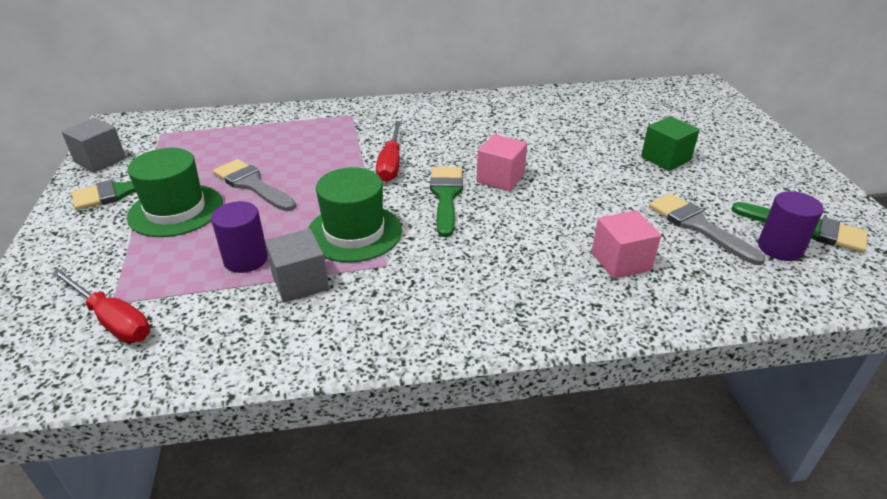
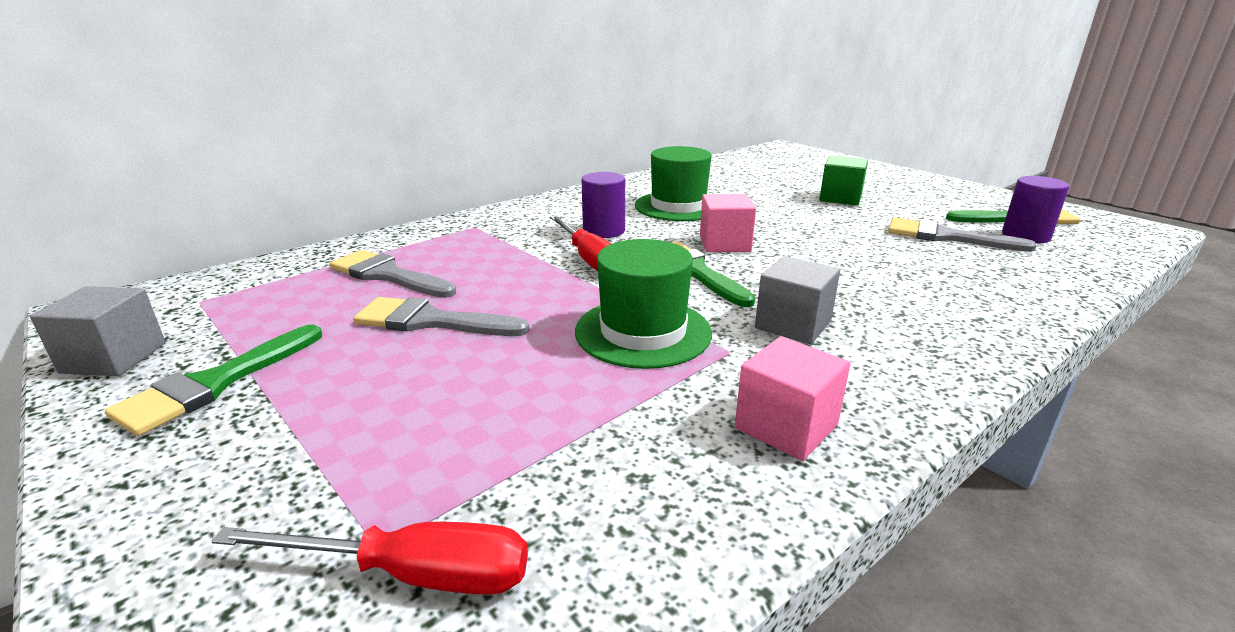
camera: 30 degrees left, 10 degrees down
green hat [127,148,223,237] -> green hat moved to [635,146,712,221]
purple cylinder [211,201,268,273] -> purple cylinder moved to [582,172,625,238]
grey cube [265,229,329,303] -> grey cube moved to [755,256,840,345]
pink cube [592,210,661,279] -> pink cube moved to [735,336,851,461]
none -> grey brush [330,250,456,298]

